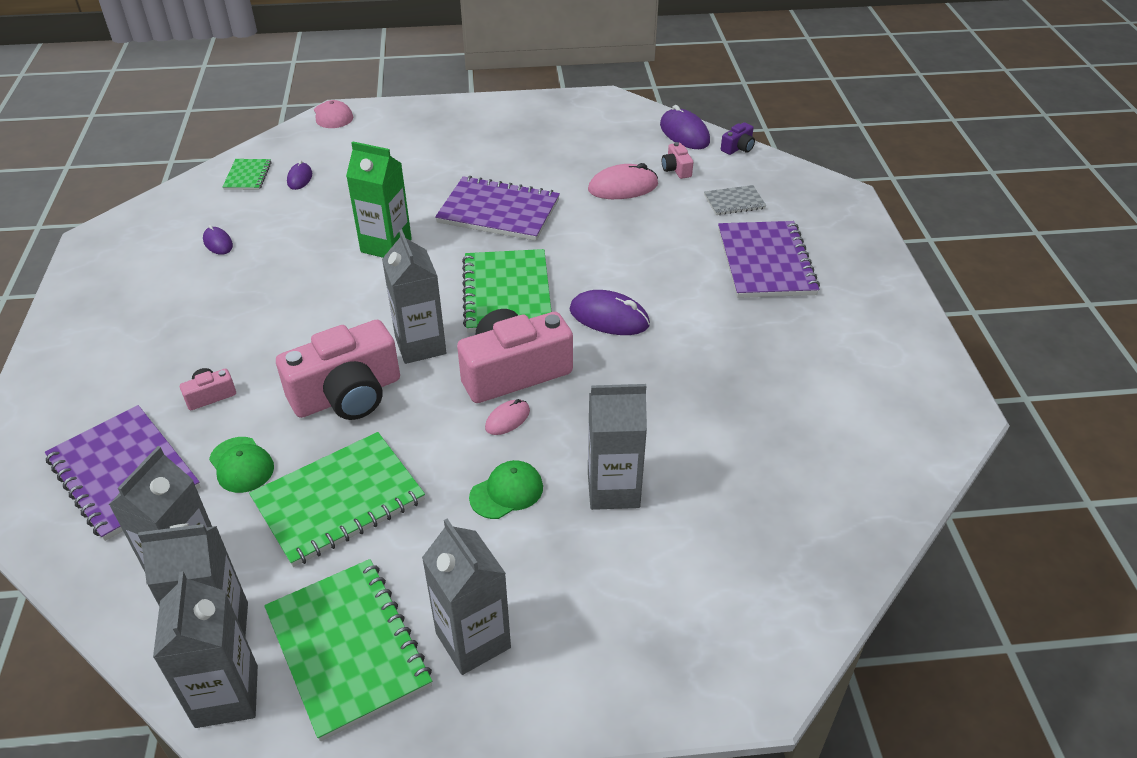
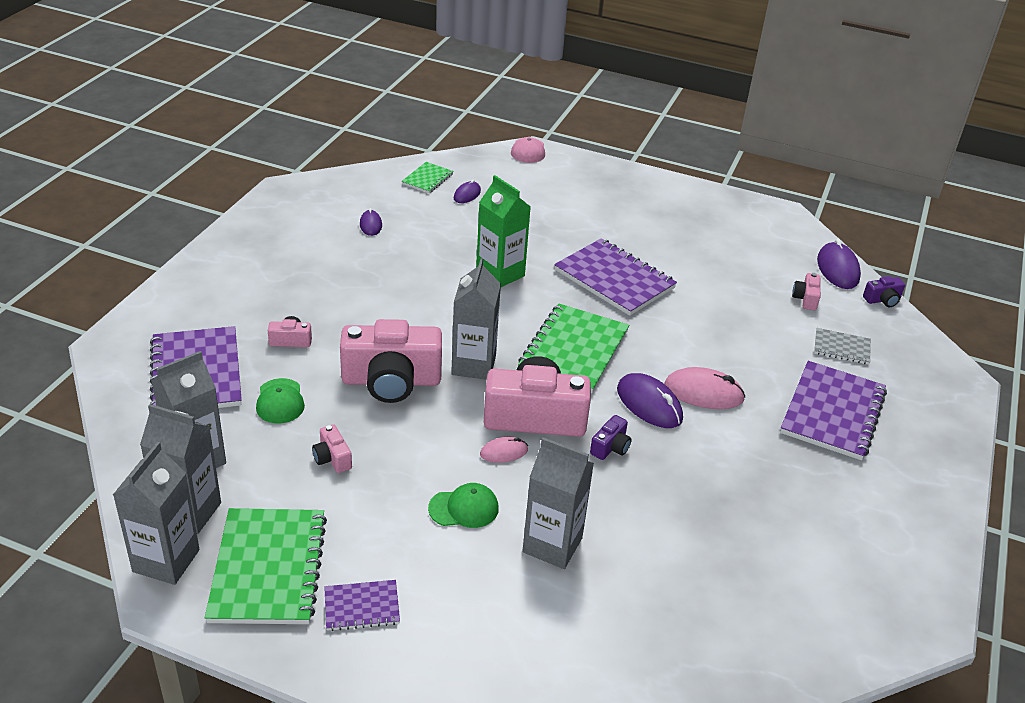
camera: 25 degrees right, 5 degrees down
green notebook [249,432,425,567] -> pink camera [312,424,352,473]
grey carton [422,519,511,675] -> purple notebook [324,580,400,631]
pink mouse [588,163,658,199] -> pink mouse moved to [664,367,745,409]
none -> purple camera [590,415,632,460]

